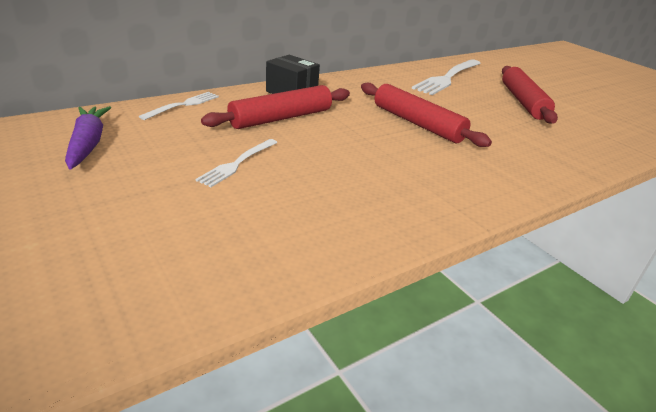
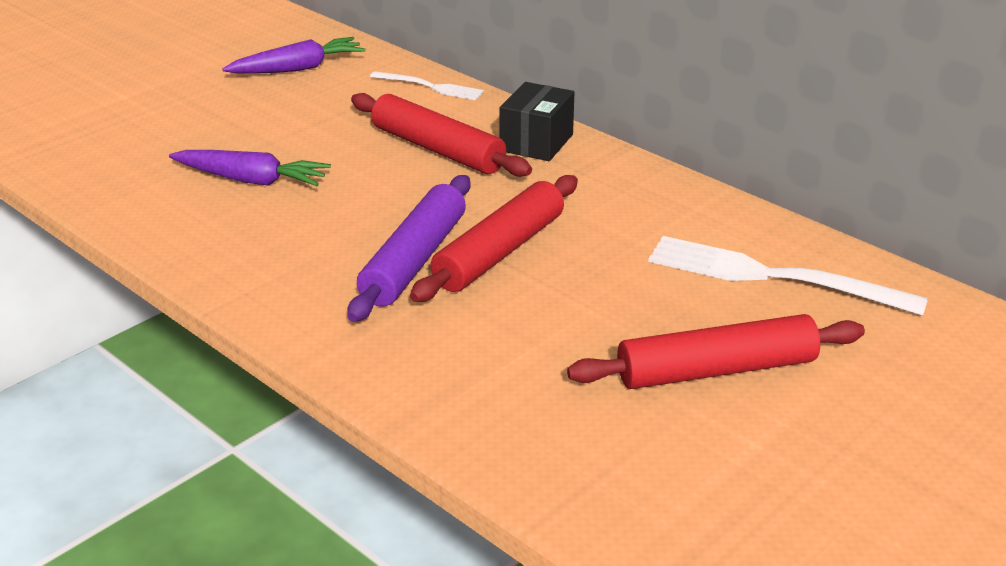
camera: 80 degrees right, 0 degrees up
white fork [195,139,278,187] -> none
none -> purple carrot [169,150,331,186]
none -> purple rolling pin [347,175,470,322]

